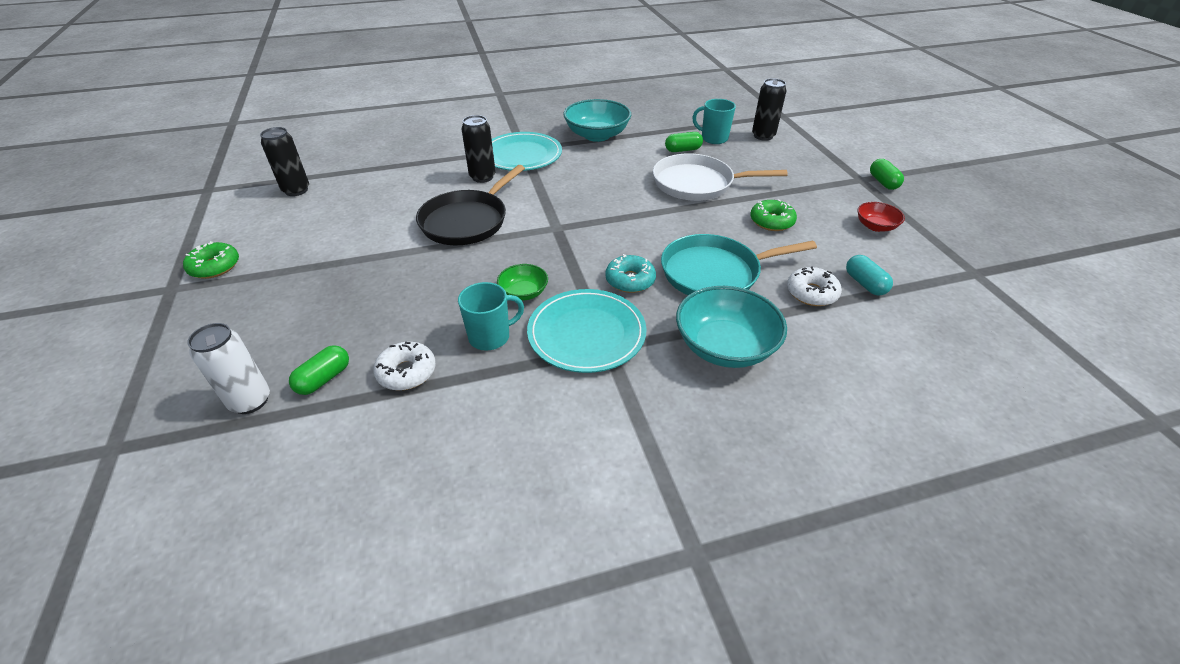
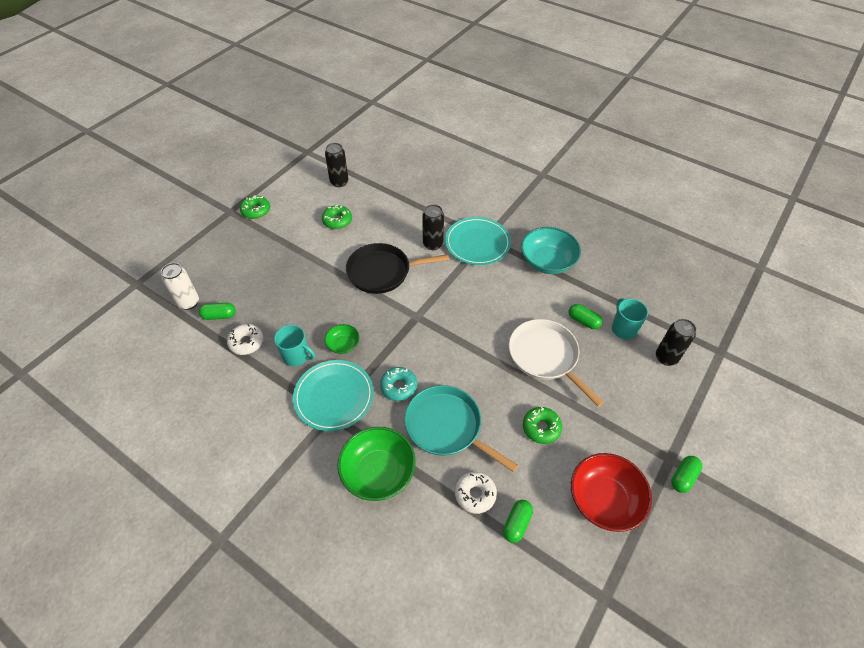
camera: 50 degrees right, 10 degrees up
turquoise bowl [676,286,787,368] -> green bowl [337,427,416,501]
turquoise capsule [846,255,893,296] -> green capsule [503,500,533,543]
red bowl [857,202,905,232] -> red bowl [571,453,652,532], size x1.89
none -> green donut [322,205,352,229]

